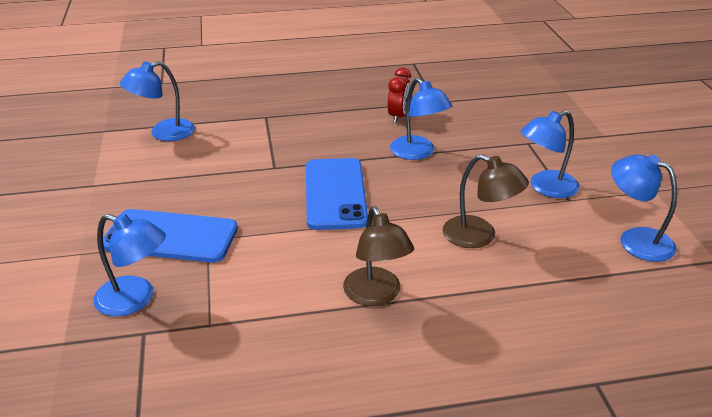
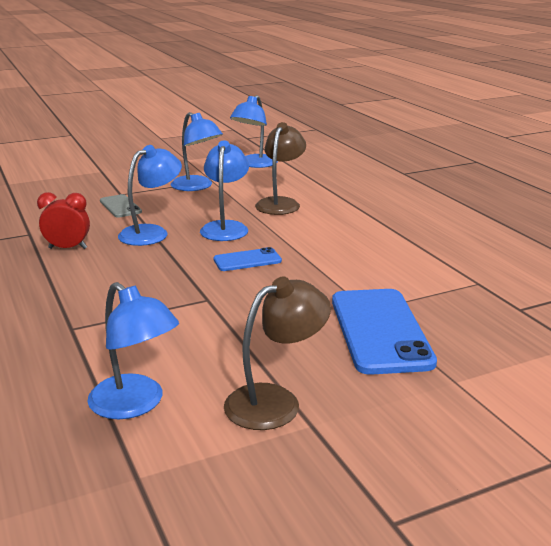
camera: 105 degrees left, 10 degrees down
blue lamp [93,213,166,316] -> blue lamp moved to [200,140,249,241]
blue phone [306,158,368,230] -> blue phone [213,247,282,271], size x0.51
brown lamp [343,206,414,306] -> brown lamp moved to [224,277,331,430]
none -> grey phone [100,194,142,218]

